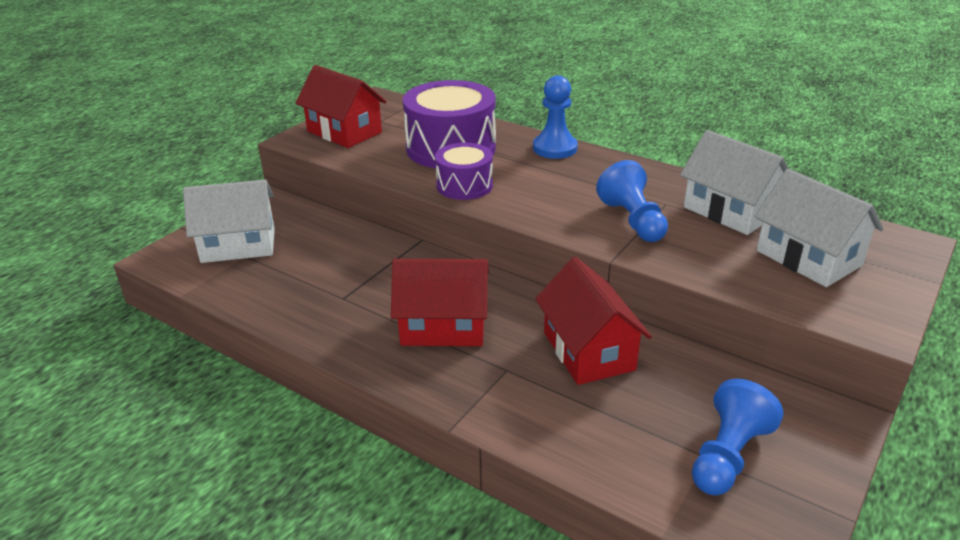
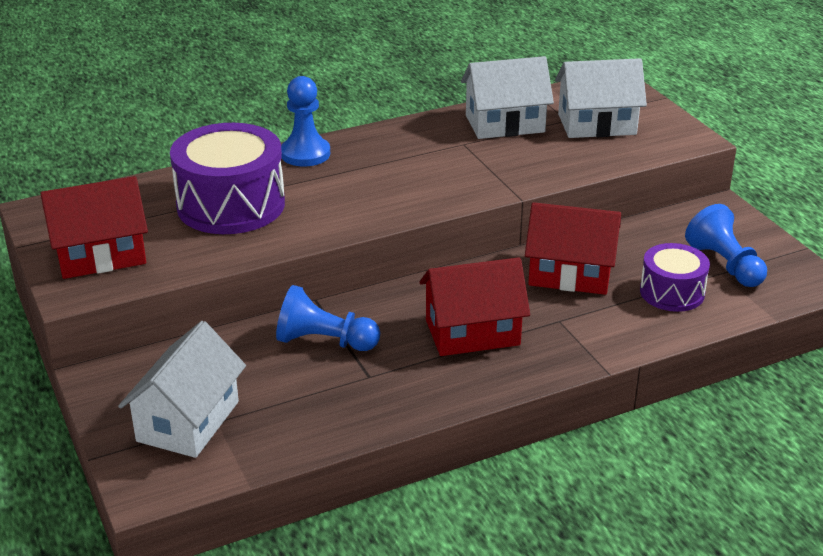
camera: 60 degrees left, 0 degrees up
red house [391,259,489,346] -> red house turned 45 degrees clockwise [419,257,530,356]
purple drum [435,143,493,200] -> purple drum moved to [640,243,710,312]
blue pawn [596,160,668,242] -> blue pawn moved to [276,285,380,351]

